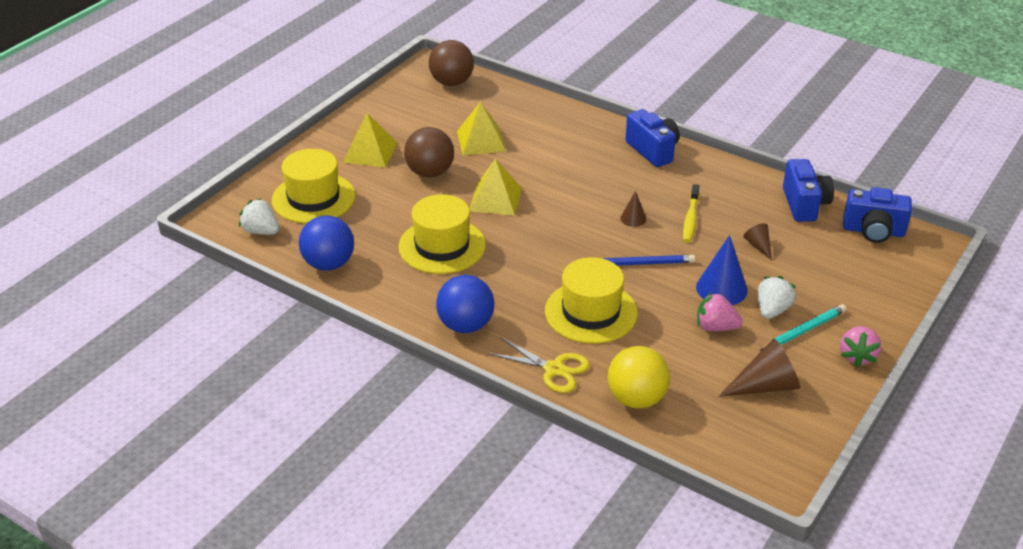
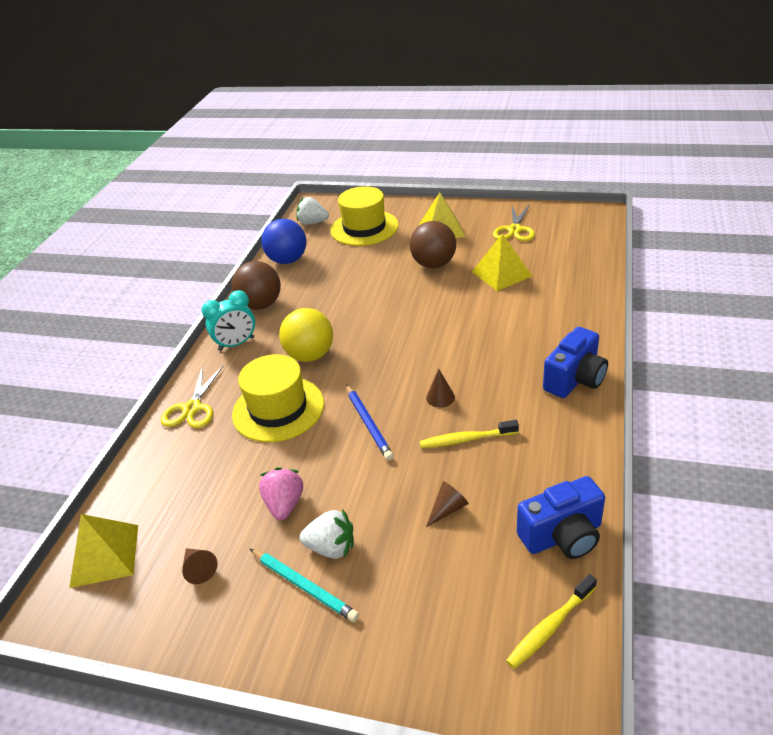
camera: 75 degrees right, 0 degrees up
white strawberry [239,198,279,235] -> white strawberry turned 90 degrees counterclockwise [296,197,329,225]
yellow hat [398,194,486,274] -> none
brown ball [429,40,474,86] -> brown ball moved to [232,261,281,310]
blue ball [436,275,494,333] -> turquoise clock [202,290,255,351]
yellow pyramid [469,159,522,216] -> yellow pyramid moved to [69,514,138,588]
yellow ball [608,346,670,408] -> yellow ball moved to [279,308,333,362]
blue cone [696,235,748,305] -> none
brown cone [718,338,800,397] -> brown cone [182,548,218,584], size x0.54
pink strawberry [840,326,881,368] -> none
blue camera [843,187,912,243] -> yellow toothbrush [506,574,597,669]
none -> yellow scissors [493,204,535,241]

